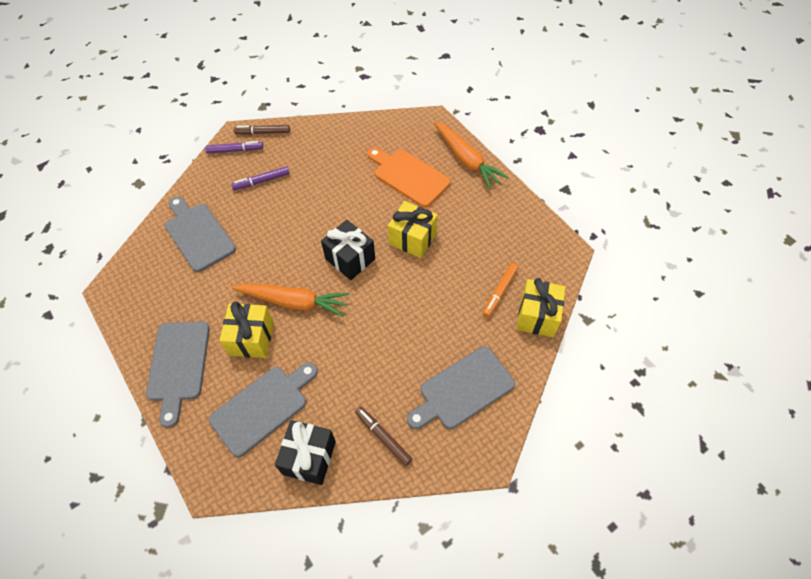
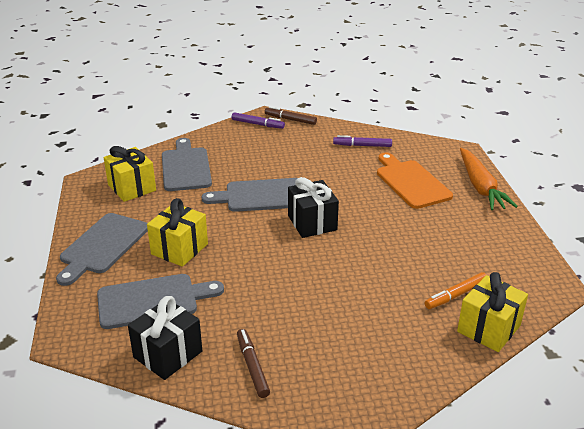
camera: 25 degrees right, 25 degrees down
purple marker [231,166,290,190] -> purple marker moved to [333,135,392,147]
orange carrot [232,283,350,317] -> none
yellow gift [388,201,438,258] -> yellow gift moved to [103,146,156,202]
grey cutting board [407,347,515,429] -> grey cutting board moved to [202,178,297,212]

